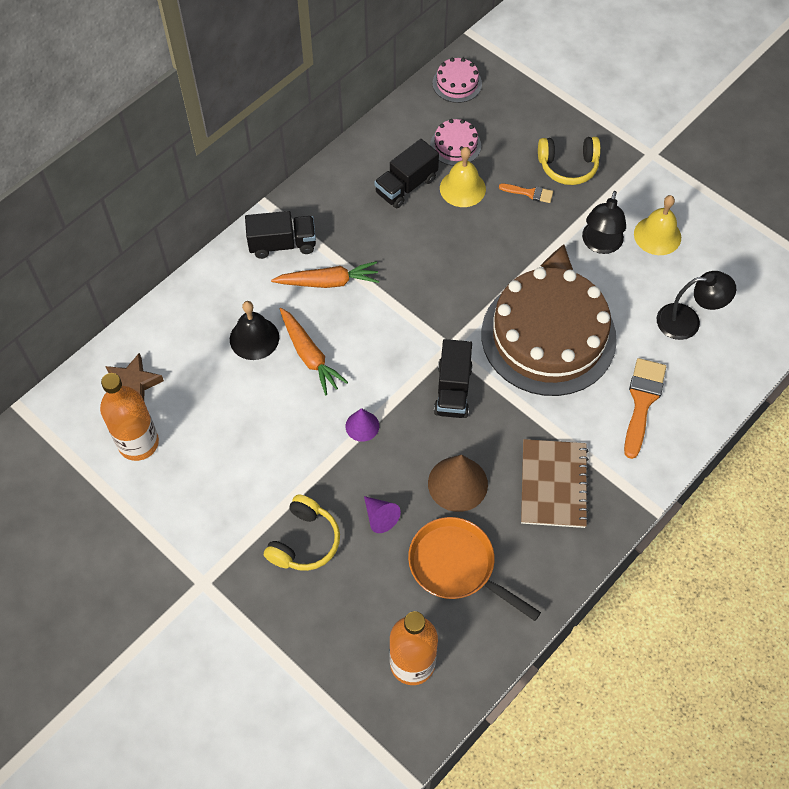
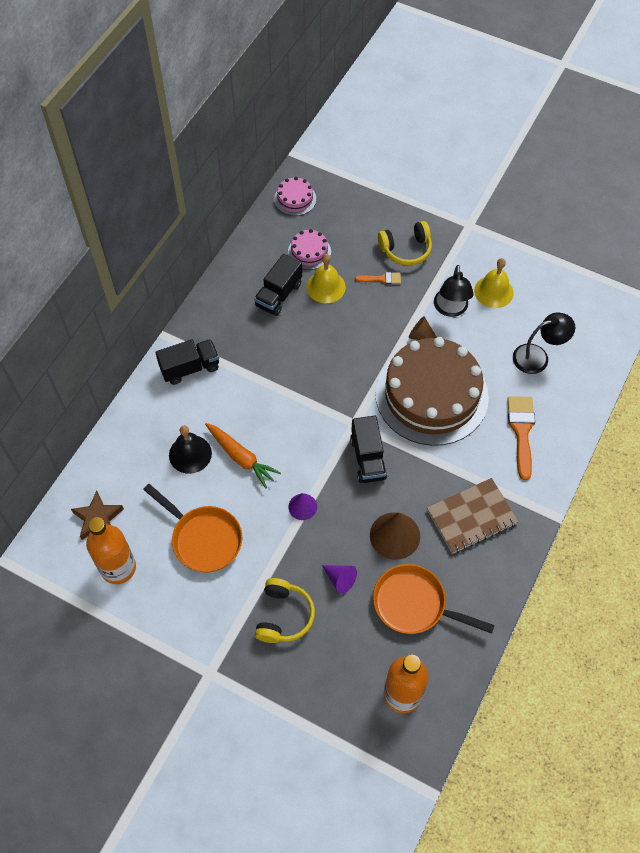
camera: 15 degrees left, 0 degrees up
orange carrot [271,261,379,288] -> none
brown notebook [521,439,589,528] -> brown notebook turned 75 degrees clockwise [427,478,519,554]
none -> orange pan [143,484,242,572]

